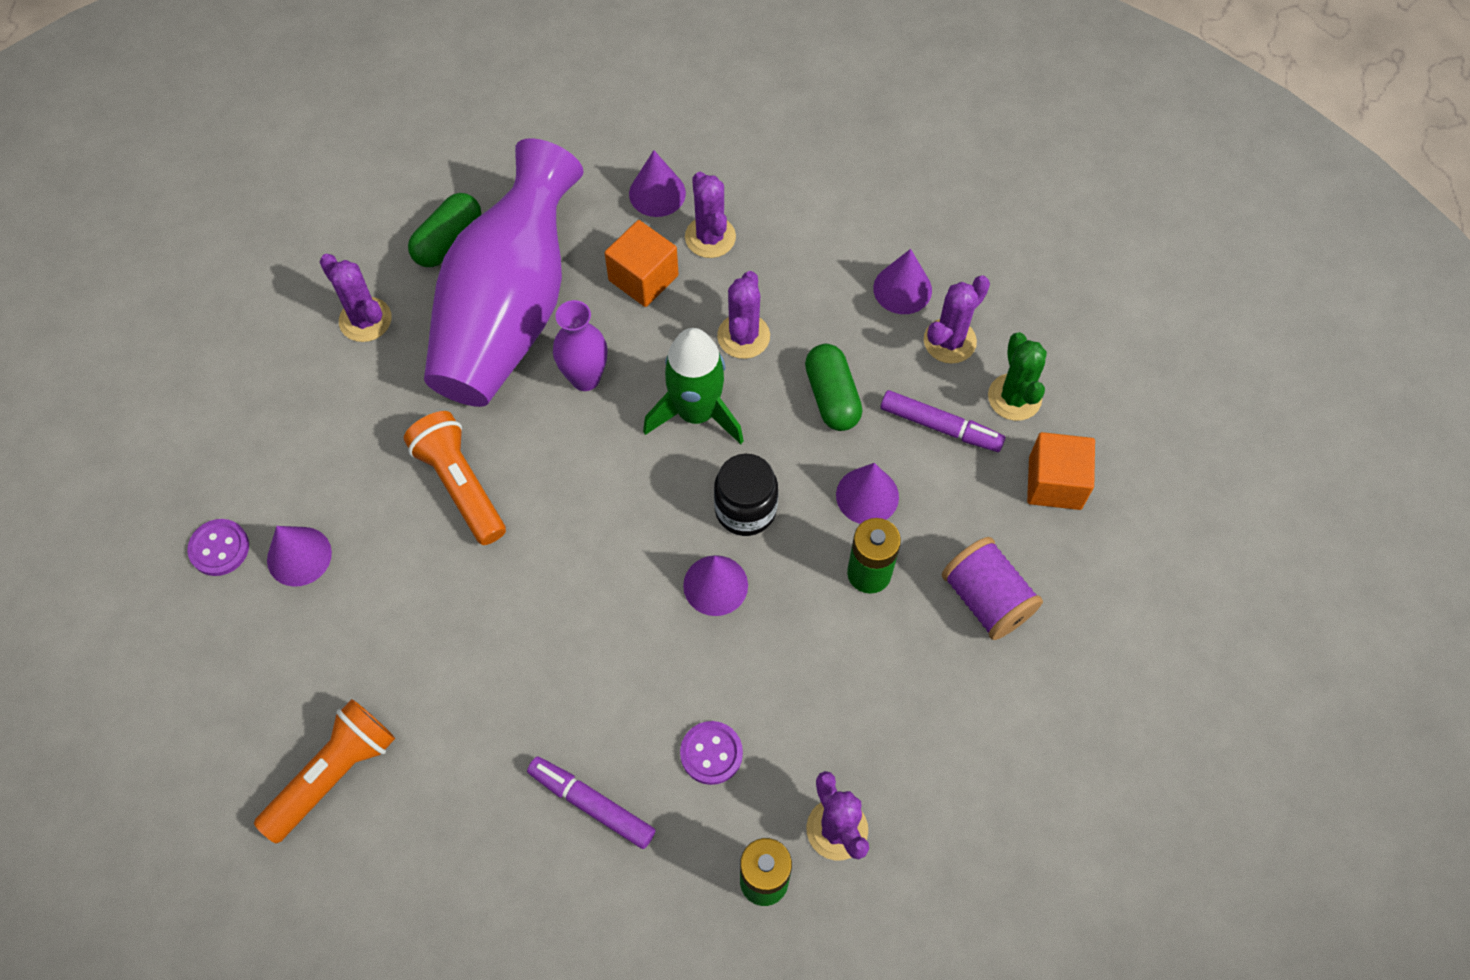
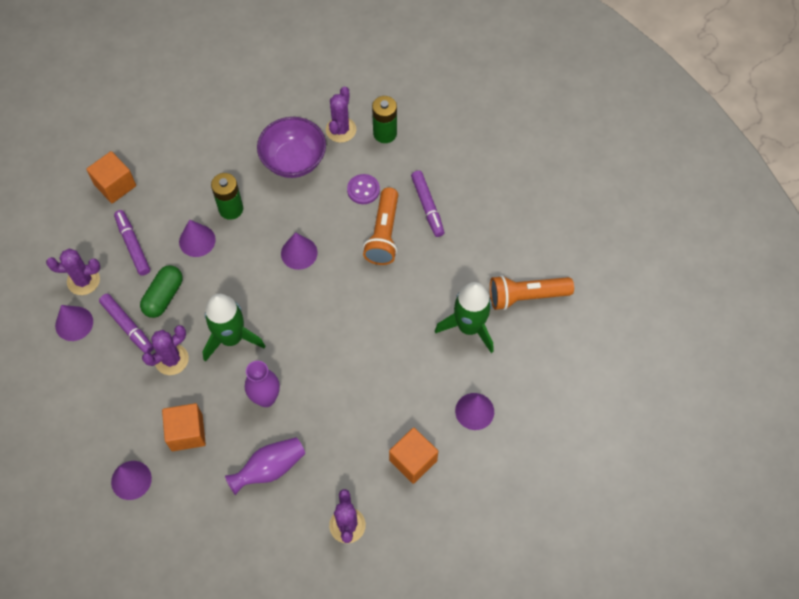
camera: 140 degrees left, 0 degrees up
purple button [187,519,249,576] -> none
orange flashlight [403,411,506,545] -> orange flashlight moved to [363,187,398,265]
green capsule [408,193,481,267] -> none
purple vase [424,138,584,407] -> purple vase [225,437,305,495], size x0.45
purple cactus [685,172,736,258] -> none
black jar [714,454,778,536] -> none
purple spool [941,537,1043,640] -> none
green cactus [988,332,1047,421] -> none
none -> purple marker [99,294,154,353]
none -> purple bowl [257,117,326,178]
none -> orange cube [389,428,438,484]
none -> green rocket [435,282,493,353]

